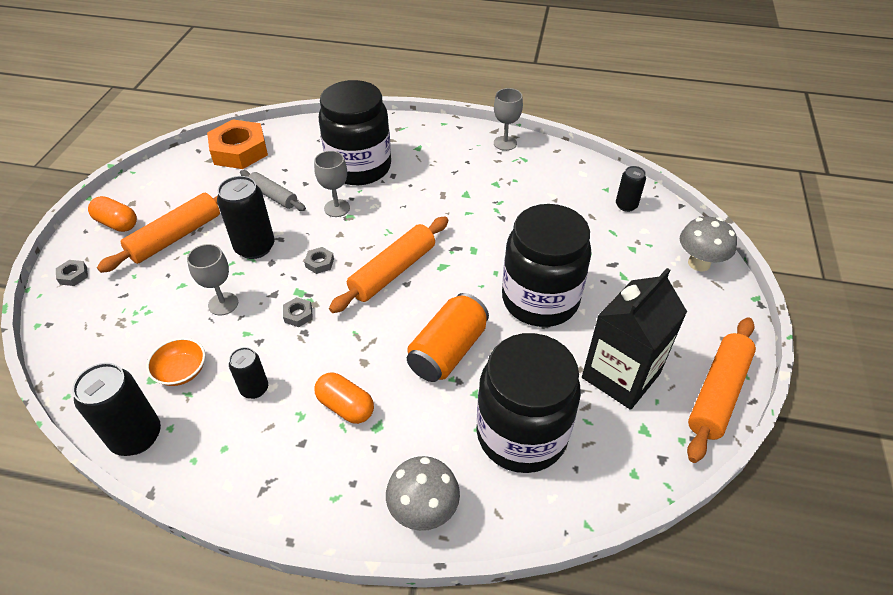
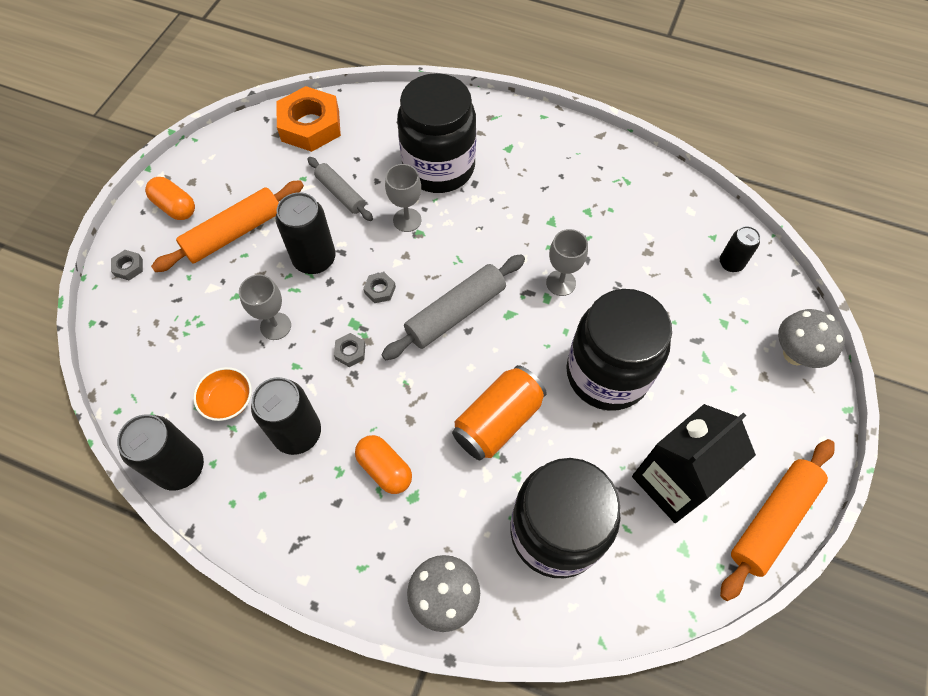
camera: 10 degrees right, 15 degrees up
black can [229,347,268,399] -> black can [251,377,321,455], size x1.71
orange rolling pin [329,217,448,313] -> grey rolling pin [381,255,525,360]
grey goblet [494,88,523,151] -> grey goblet moved to [546,229,588,296]

